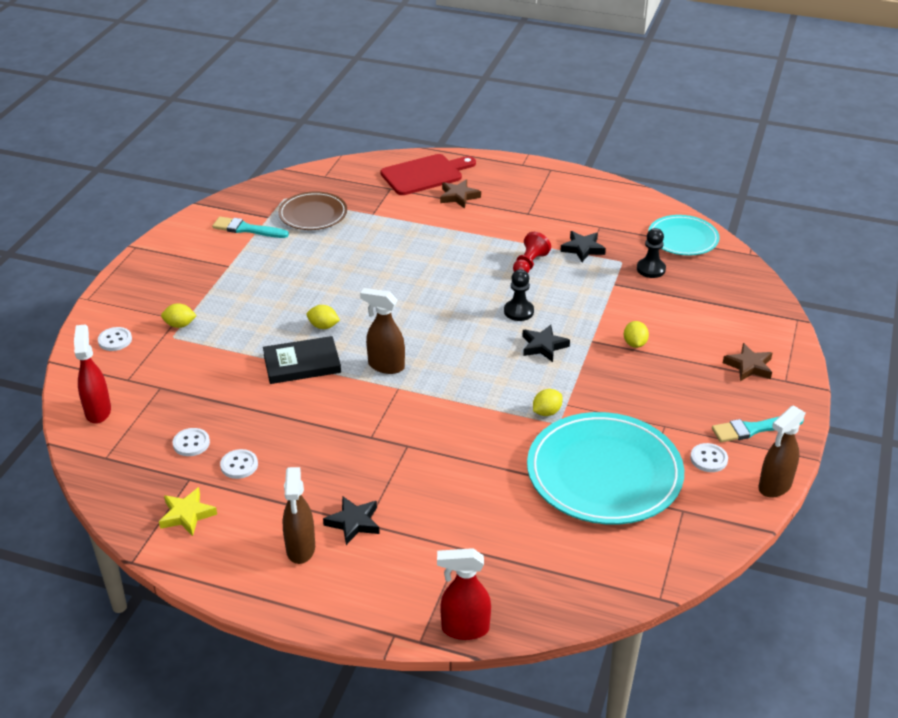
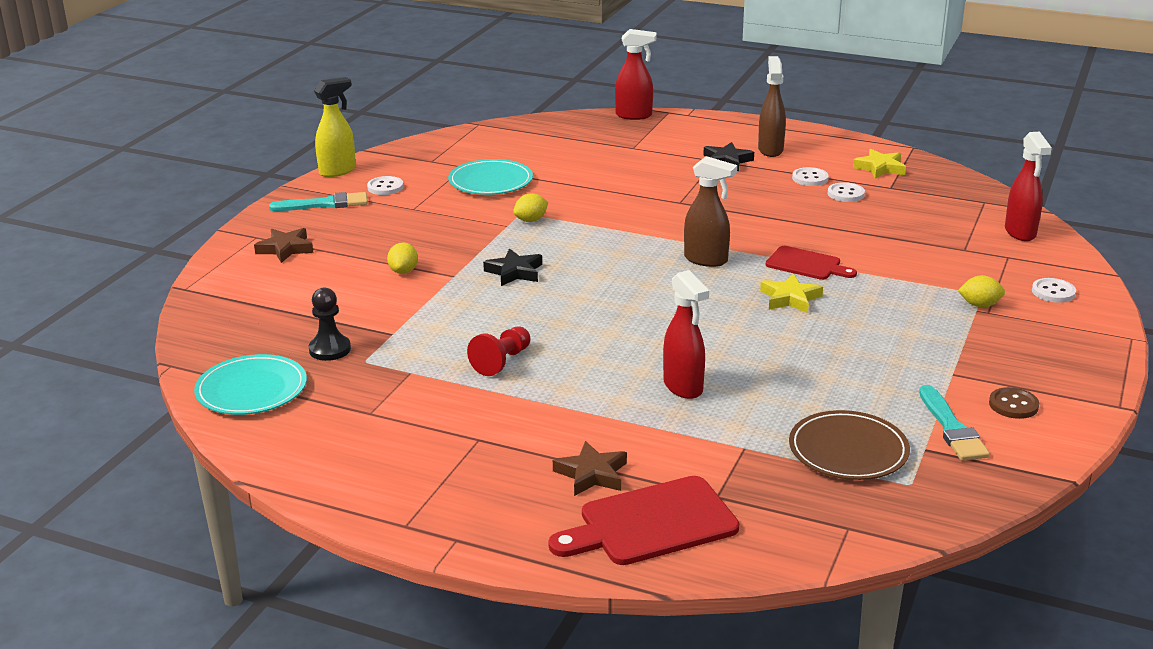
camera: 175 degrees left, 10 degrees down
white button [173,428,210,456] -> white button moved to [792,167,829,186]
turquoise brush [212,217,289,238] -> turquoise brush turned 60 degrees clockwise [919,385,990,461]
black book [263,336,341,384] -> red cutting board [766,246,857,280]
yellow lemon [307,305,340,329] -> yellow star [760,273,823,313]
black pawn [504,269,534,321] -> none
turquoise plate [527,412,684,525] -> turquoise plate [448,159,533,195], size x0.57
black star [560,231,606,262] -> none
brown spray bottle [758,405,806,498] -> yellow spray bottle [314,77,356,177]
none -> red spray bottle [663,270,709,399]
none -> brown button [989,387,1039,419]

